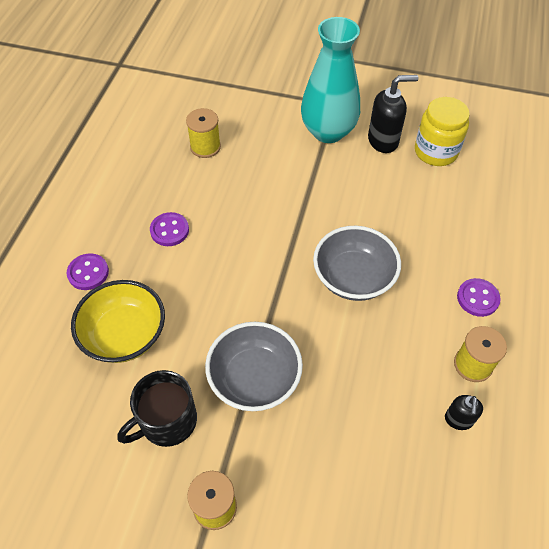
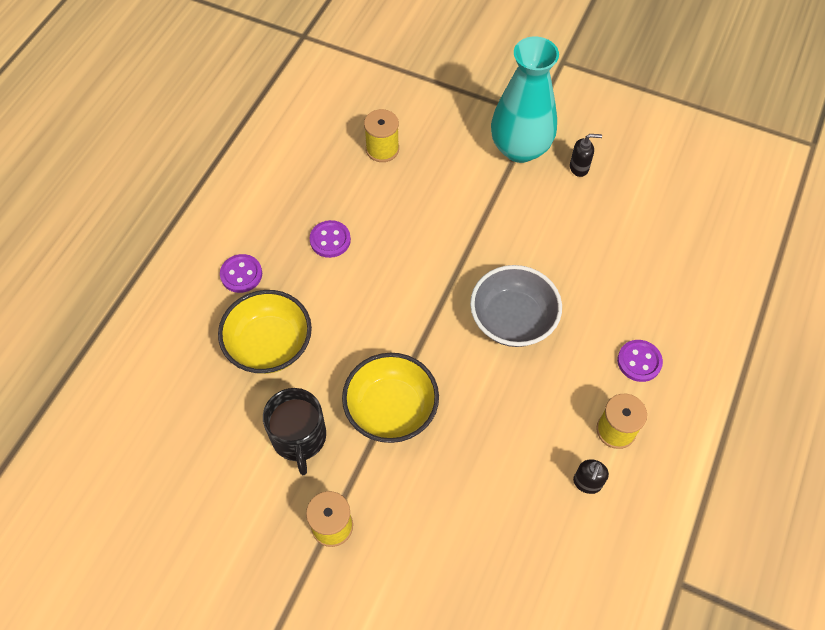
camera: 10 degrees right, 5 degrees up
black mug [117,370,197,447] -> black mug turned 75 degrees counterclockwise [263,388,326,475]
grey bowl [205,322,303,411] -> yellow bowl [342,353,439,443]
black soap dispenser [368,75,418,153] -> black soap dispenser [570,134,602,177], size x0.58
yellow jar [415,97,470,166] -> none

